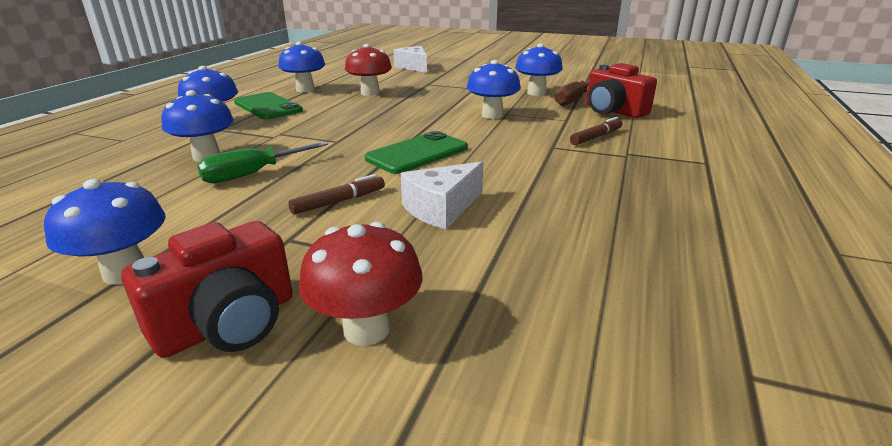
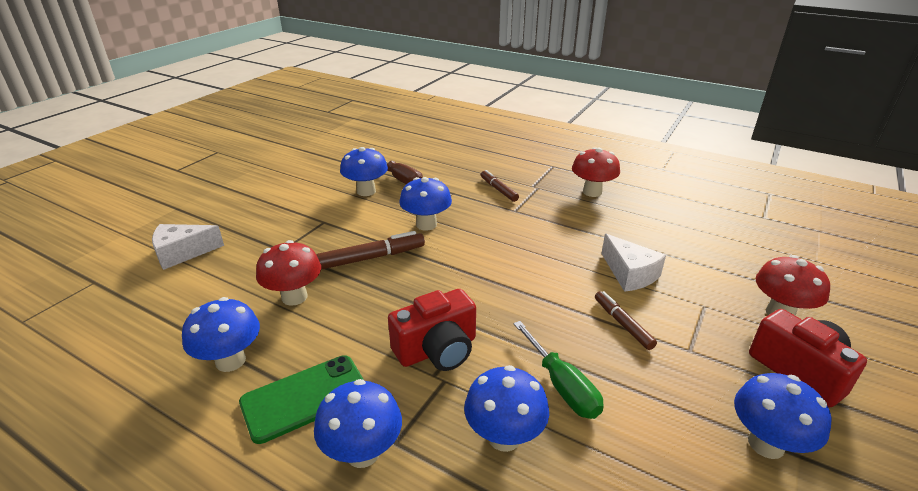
camera: 80 degrees left, 5 degrees up
green phone [365,131,468,174] -> none
red camera [586,63,657,118] -> red camera moved to [388,289,476,371]
none -> brown marker [316,231,425,270]
none -> red mushroom [572,147,620,197]

